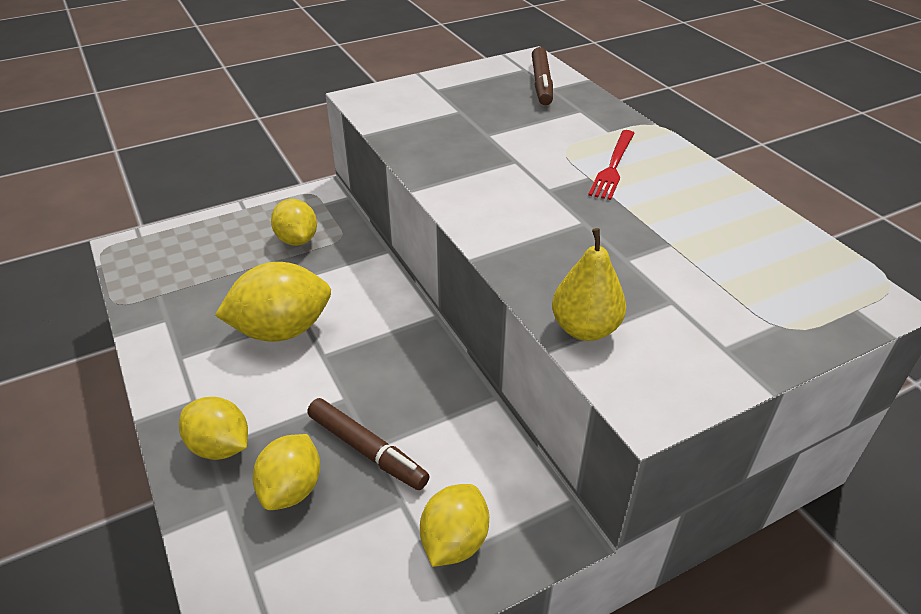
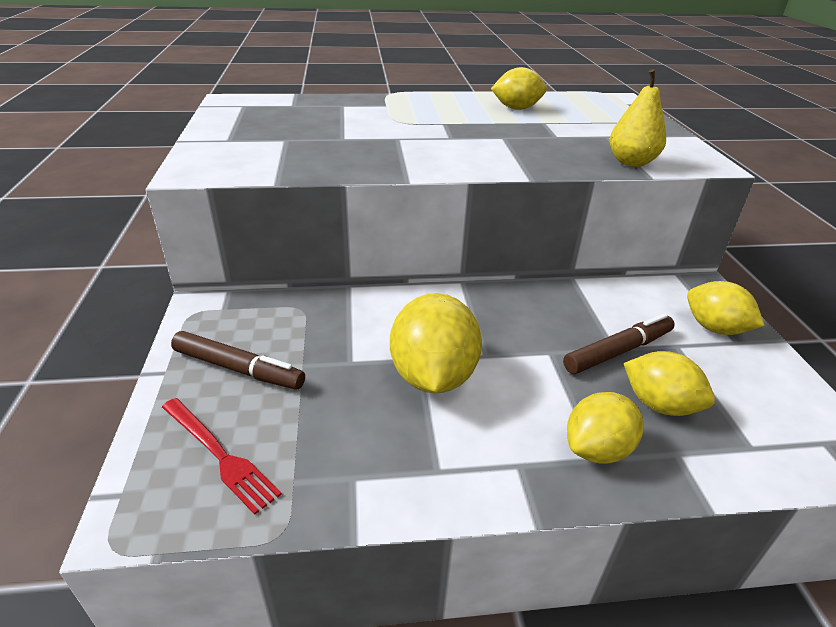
camera: 70 degrees left, 5 degrees down
yellow lemon [271,199,317,246] -> yellow lemon moved to [491,67,547,110]
brown marker [532,47,553,105] -> brown marker moved to [171,331,305,390]
red fork [588,130,635,200] -> red fork moved to [162,398,282,515]

